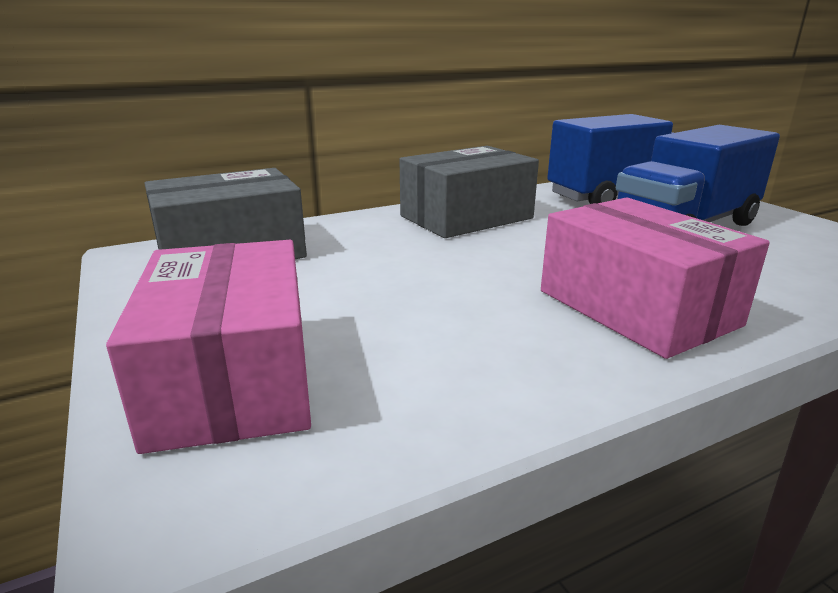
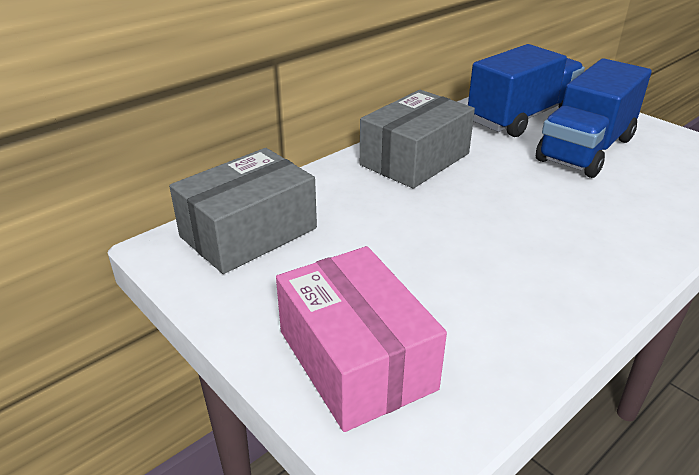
camera: 15 degrees left, 10 degrees up
pink box [541,197,770,359] -> none

